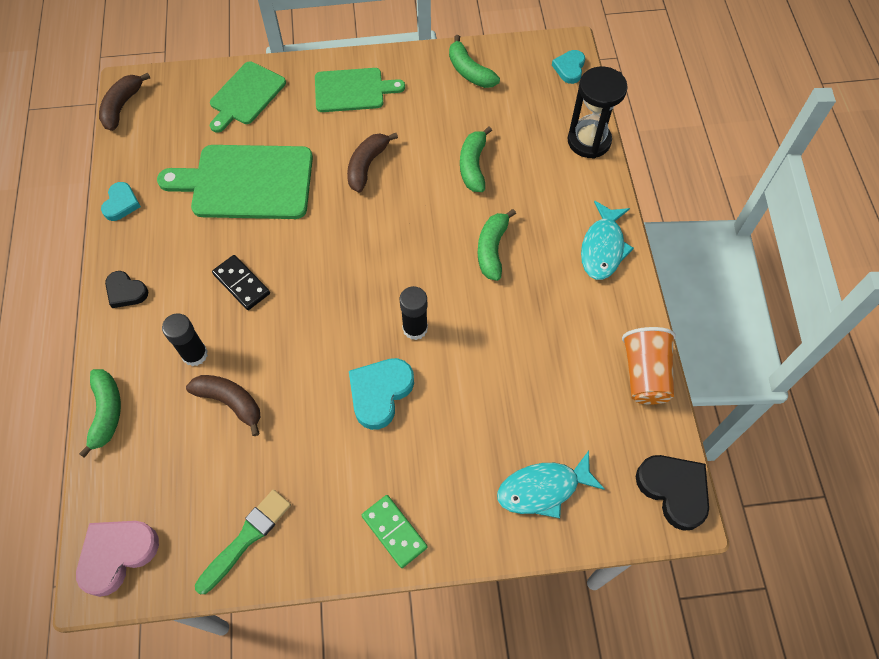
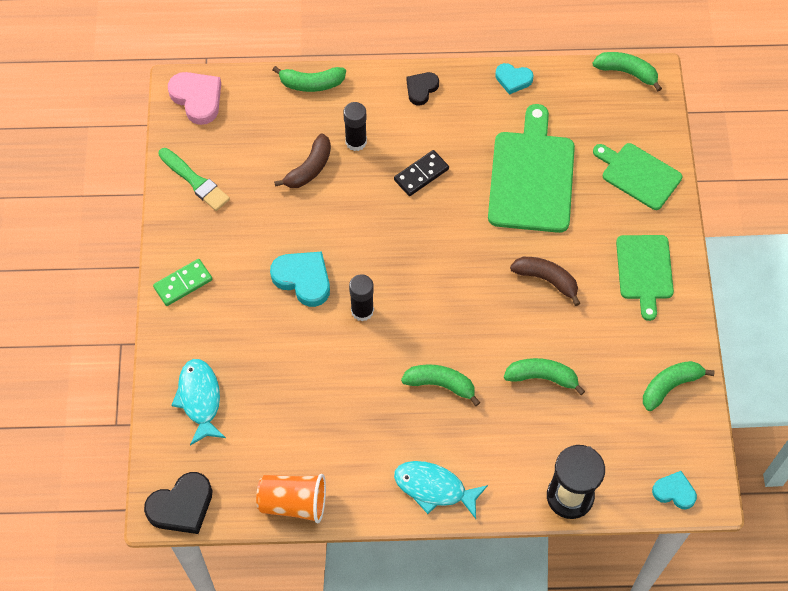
camera: 95 degrees right, 0 degrees up
brown banana [99,72,150,131] -> green banana [592,52,662,91]

